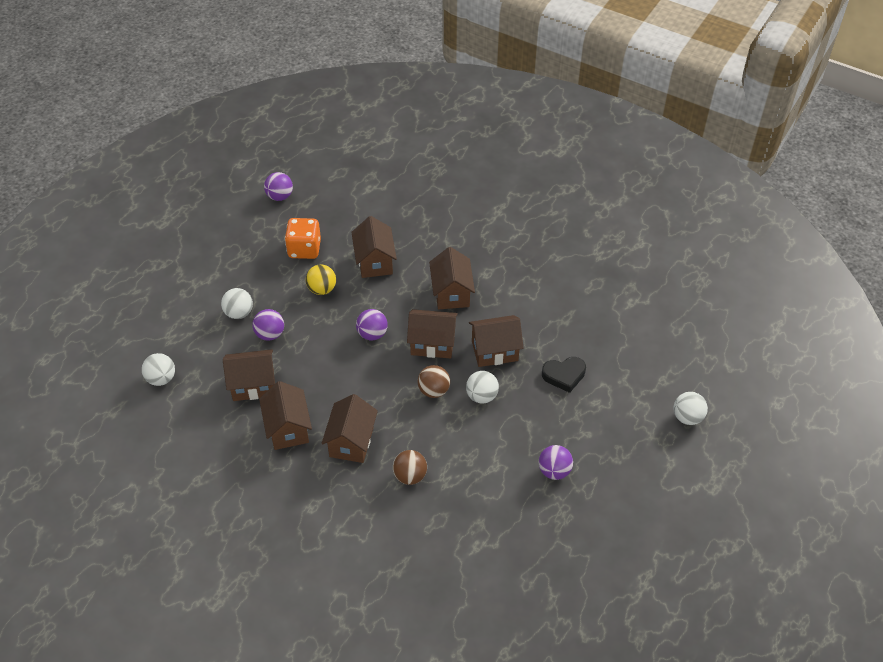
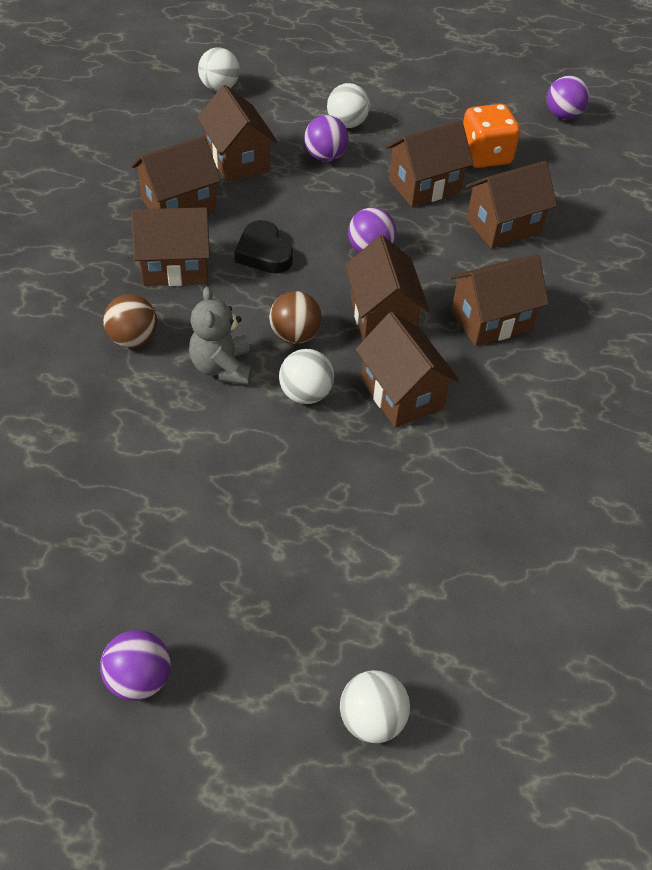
camera: 70 degrees right, 0 degrees up
yellow ball [306,264,336,295] -> brown house [386,121,473,207]
purple ball [539,445,573,480] -> purple ball moved to [100,630,171,701]
black heart [542,357,586,393] -> black heart moved to [235,220,293,274]
none -> grey teddy bear [189,286,252,385]

